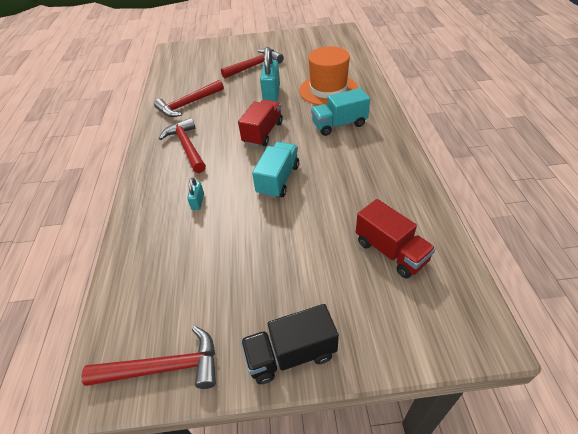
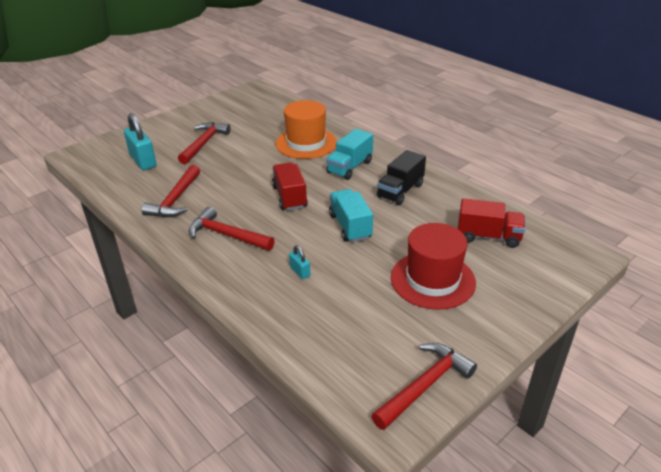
camera: 40 degrees left, 10 degrees down
black truck [241,304,339,384] -> black truck moved to [377,150,426,205]
turquoise padlock [260,47,280,102] -> turquoise padlock moved to [124,113,156,170]
none -> red hat [391,223,476,310]

